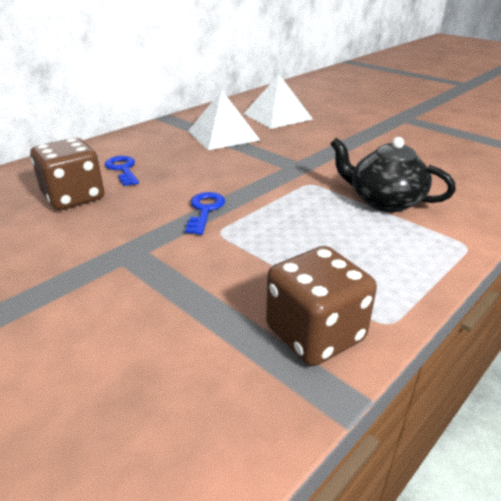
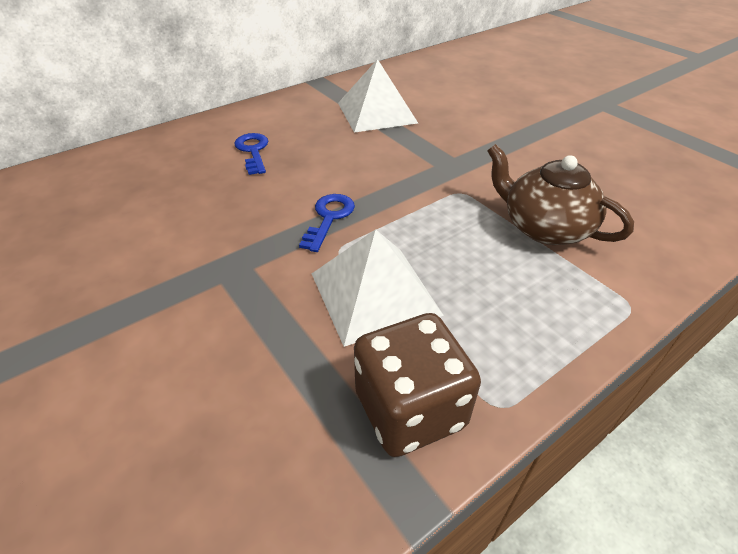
camera: 10 degrees right, 10 degrees up
brown dice [30,138,104,210] -> none
white pyramid [244,75,313,129] -> white pyramid moved to [312,229,444,347]
black teapot [330,137,456,212] -> brown teapot [487,144,634,245]

